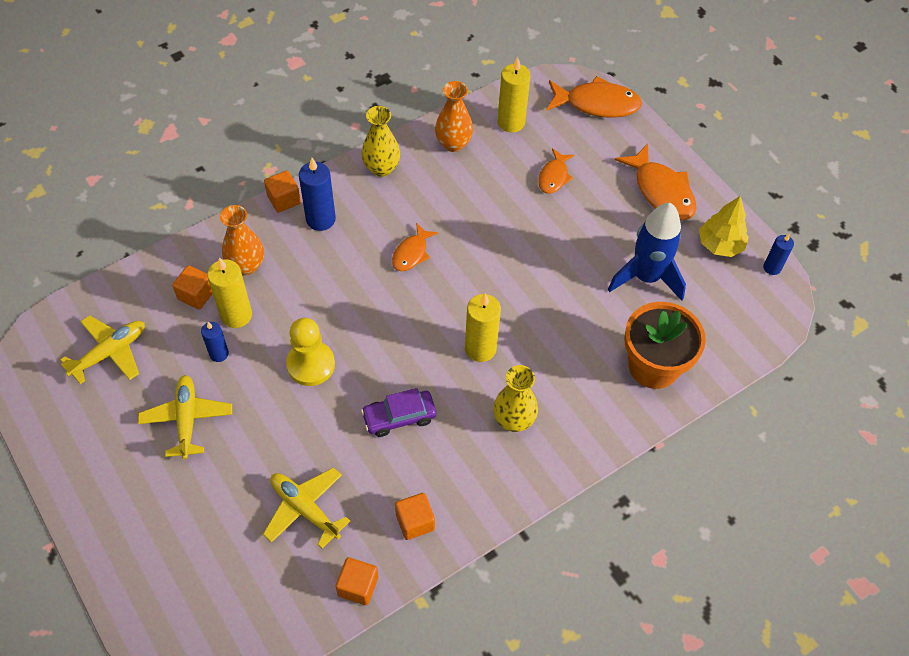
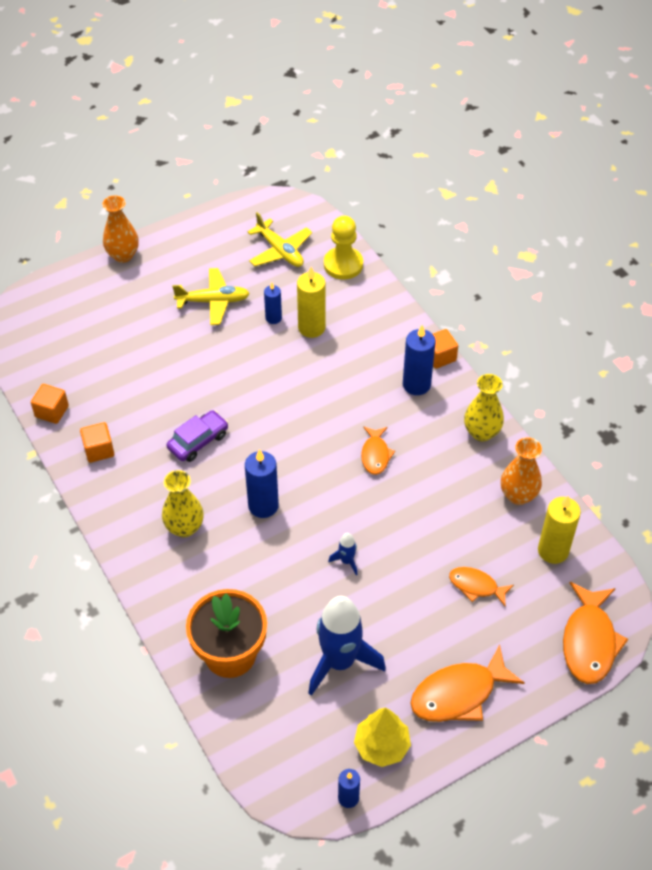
camera: 95 degrees right, 5 degrees down
orange cube [172,265,213,310] -> none
orange vase [220,205,264,275] -> orange vase moved to [103,195,139,263]
yellow plane [263,467,350,549] -> none
yellow pawn [286,318,335,386] -> yellow pawn moved to [324,216,363,280]
purple car [361,388,436,437] -> purple car turned 60 degrees clockwise [166,410,228,462]
orange fish [392,223,438,271] -> orange fish turned 120 degrees counterclockwise [361,426,395,475]
yellow candle [465,293,501,362] -> blue candle [245,449,279,518]
none -> blue rocket [328,533,357,575]

